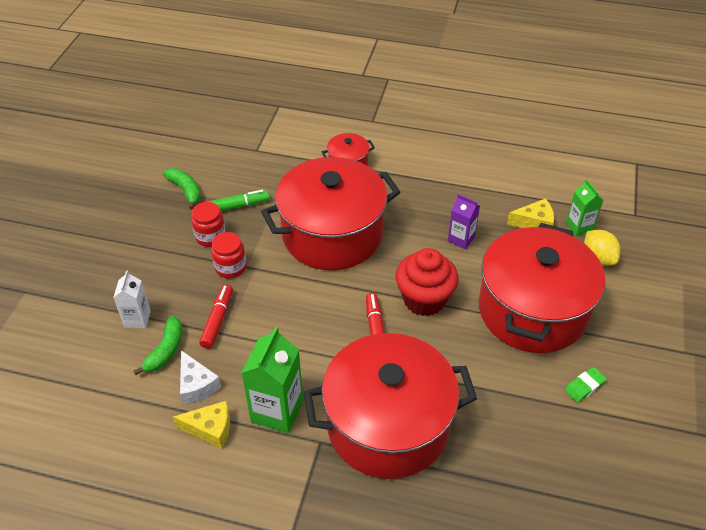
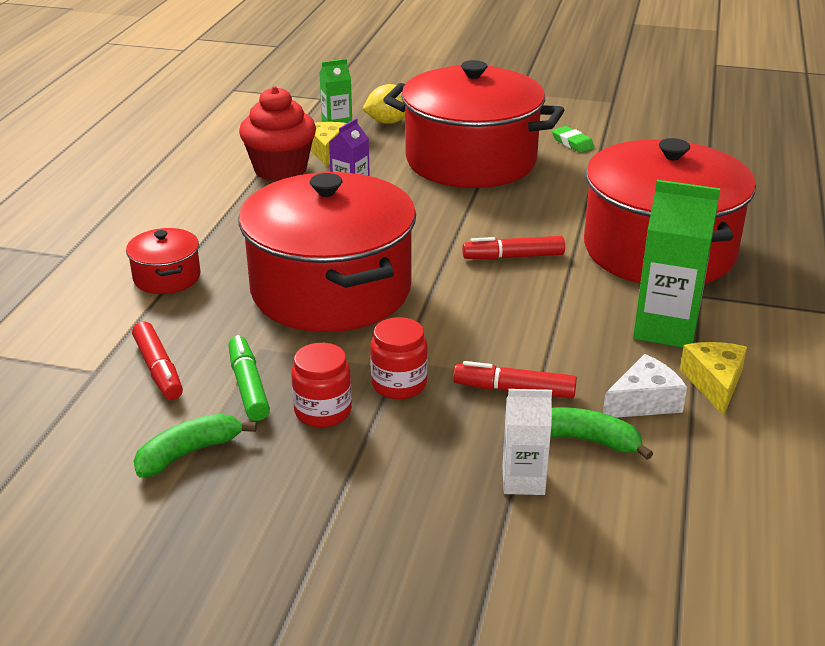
camera: 90 degrees left, 15 degrees down
red cupcake [396,248,459,316] -> red cupcake moved to [239,86,316,181]
none -> red marker [132,321,183,400]

